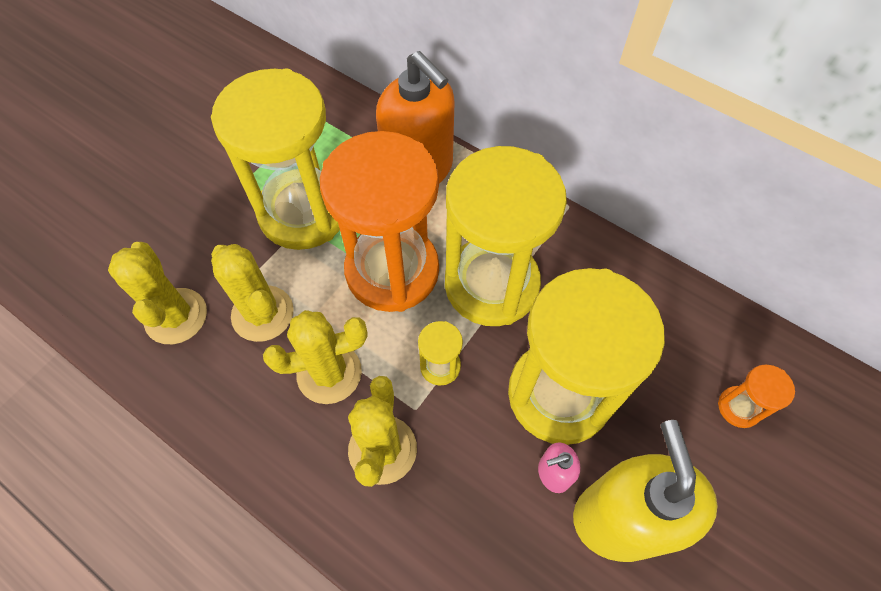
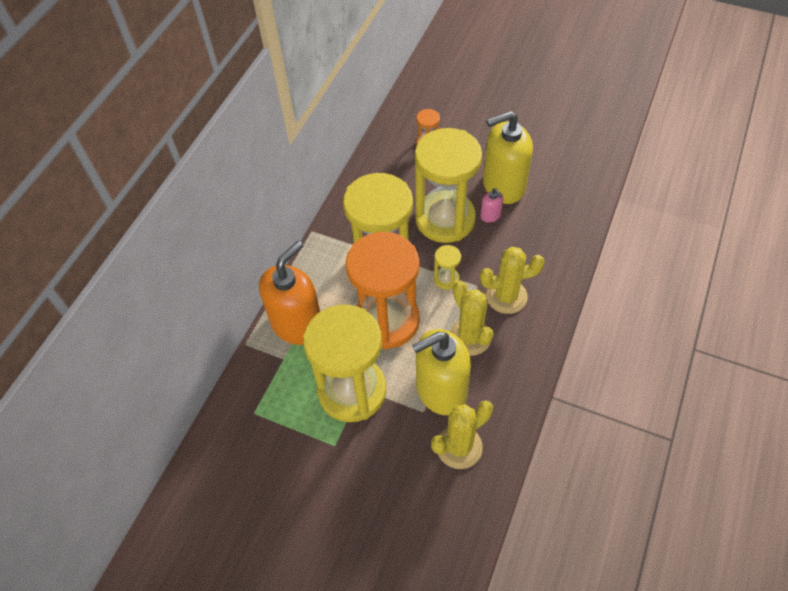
camera: 100 degrees left, 5 degrees down
yellow cactus [211,244,294,342] -> yellow soap dispenser [412,329,471,415]

